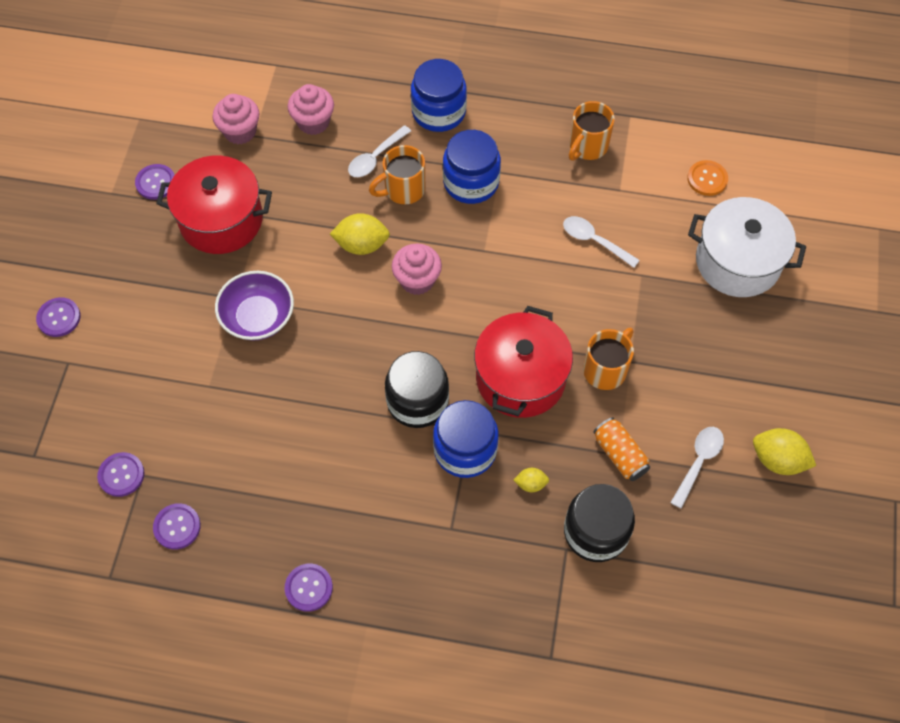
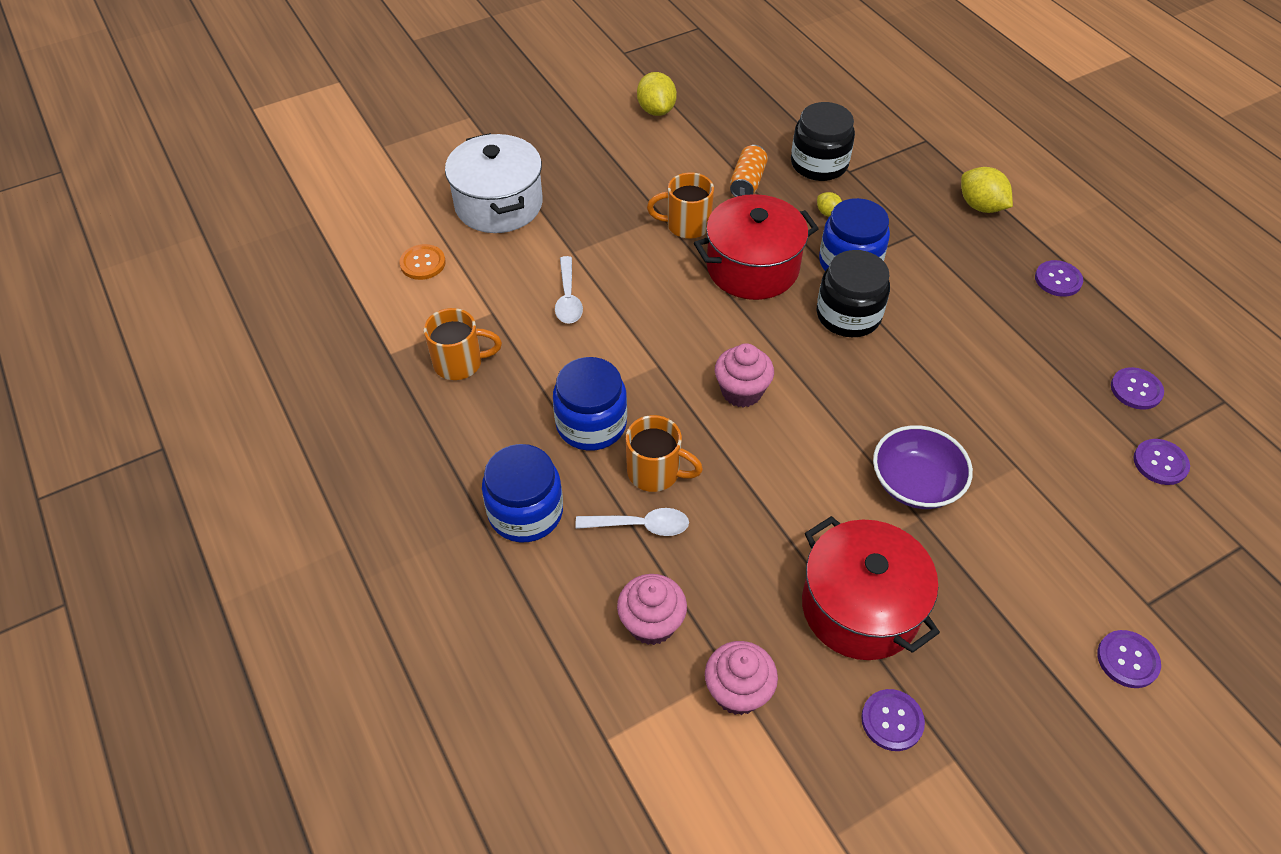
camera: 130 degrees left, 10 degrees down
yellow lemon [330,213,390,255] -> yellow lemon moved to [961,167,1013,213]
white spoon [670,427,724,509] -> none

